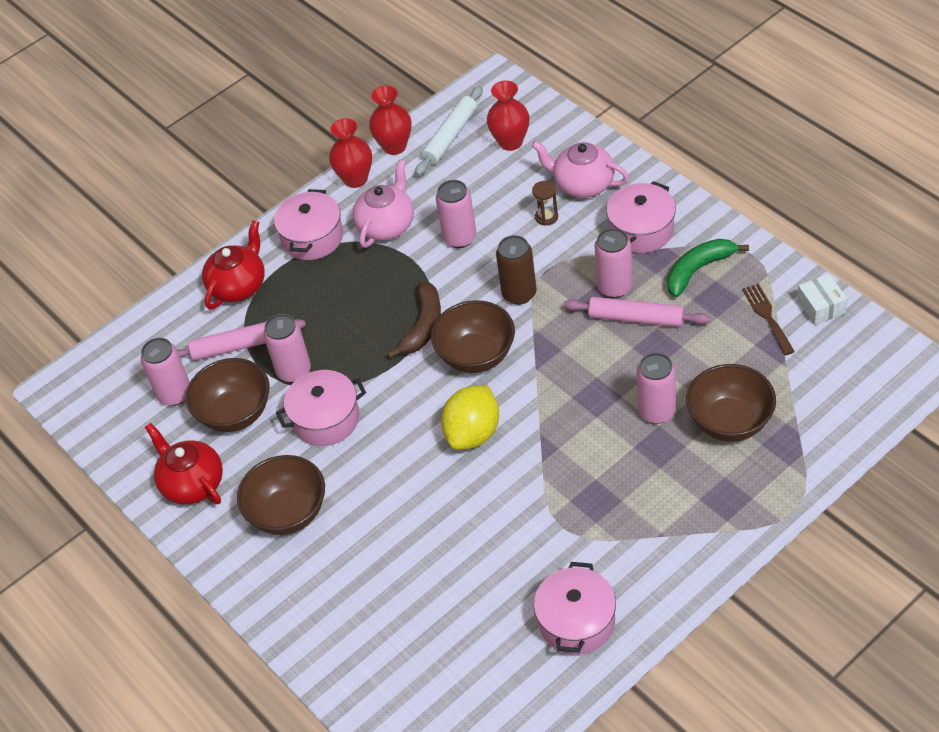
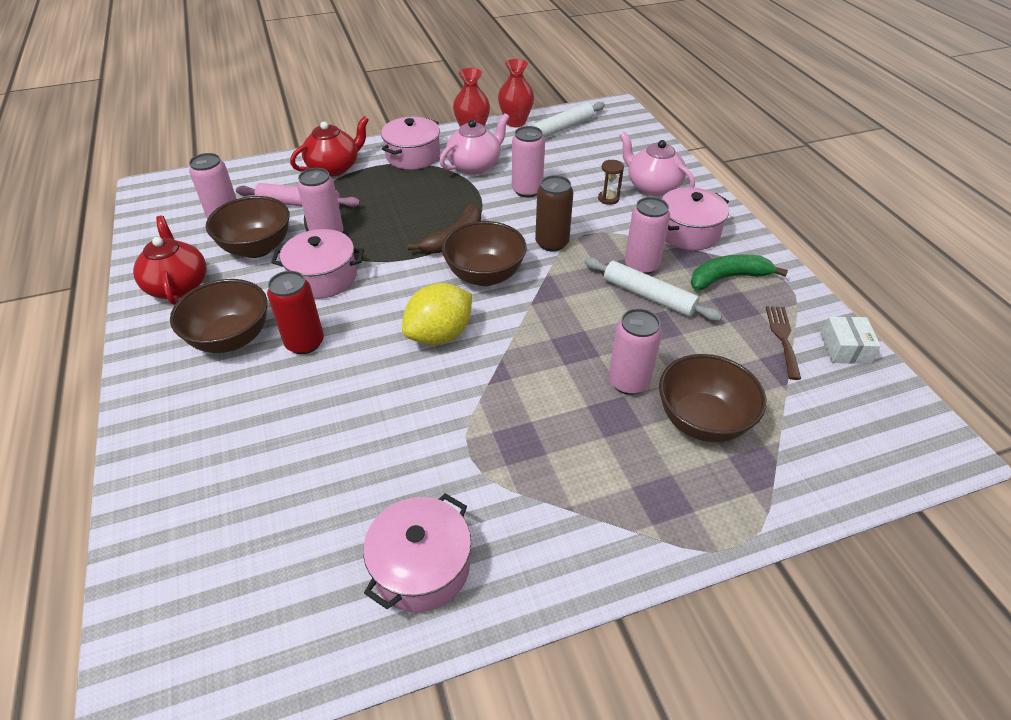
camera: 15 degrees right, 5 degrees down
red vase [487,81,529,151] -> none
pink rolling pin [564,297,710,327] -> white rolling pin [584,257,722,321]
none -> red can [267,271,324,354]

